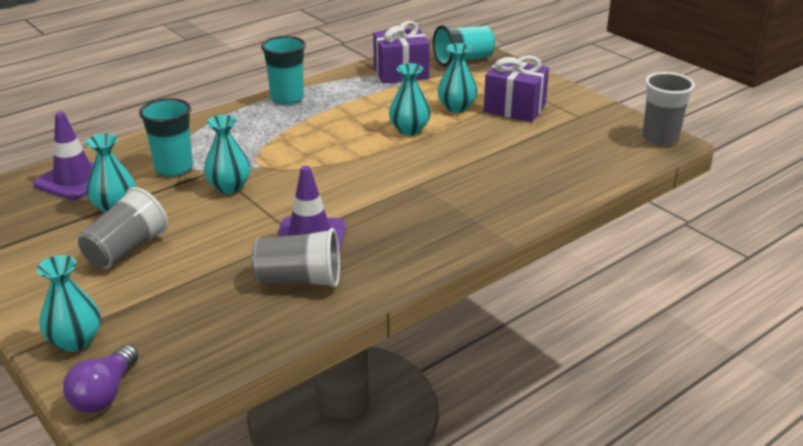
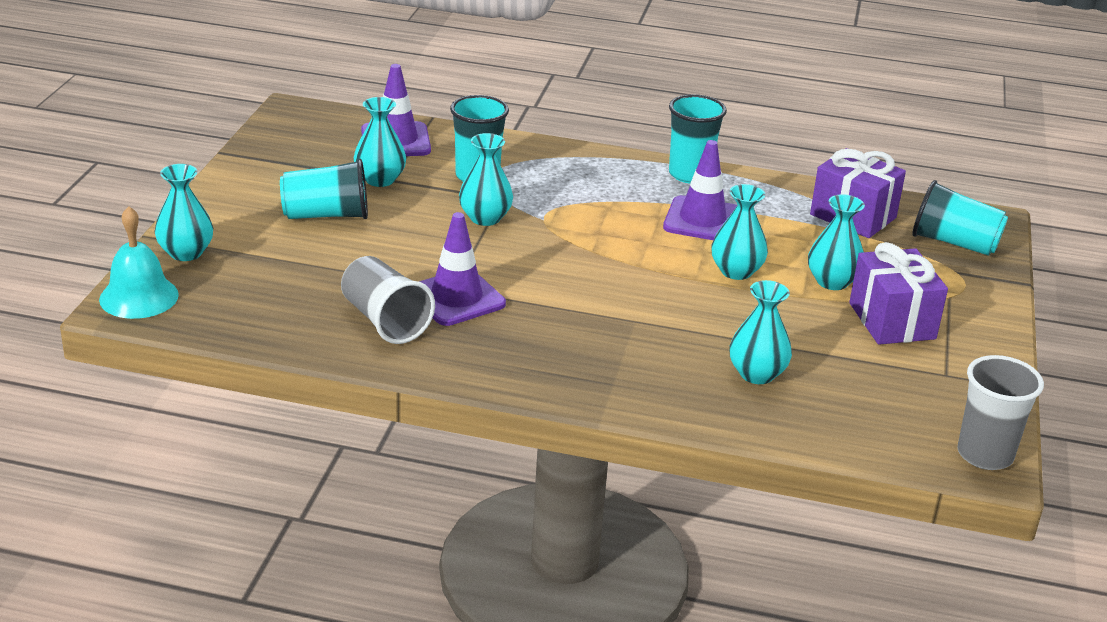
camera: 50 degrees right, 0 degrees up
purple light bulb [63,345,138,413] -> turquoise bell [99,206,179,319]
grey cup [78,187,168,269] -> turquoise cup [280,159,368,219]
none -> purple traffic cone [663,140,737,240]
none -> turquoise vase [730,280,792,384]

